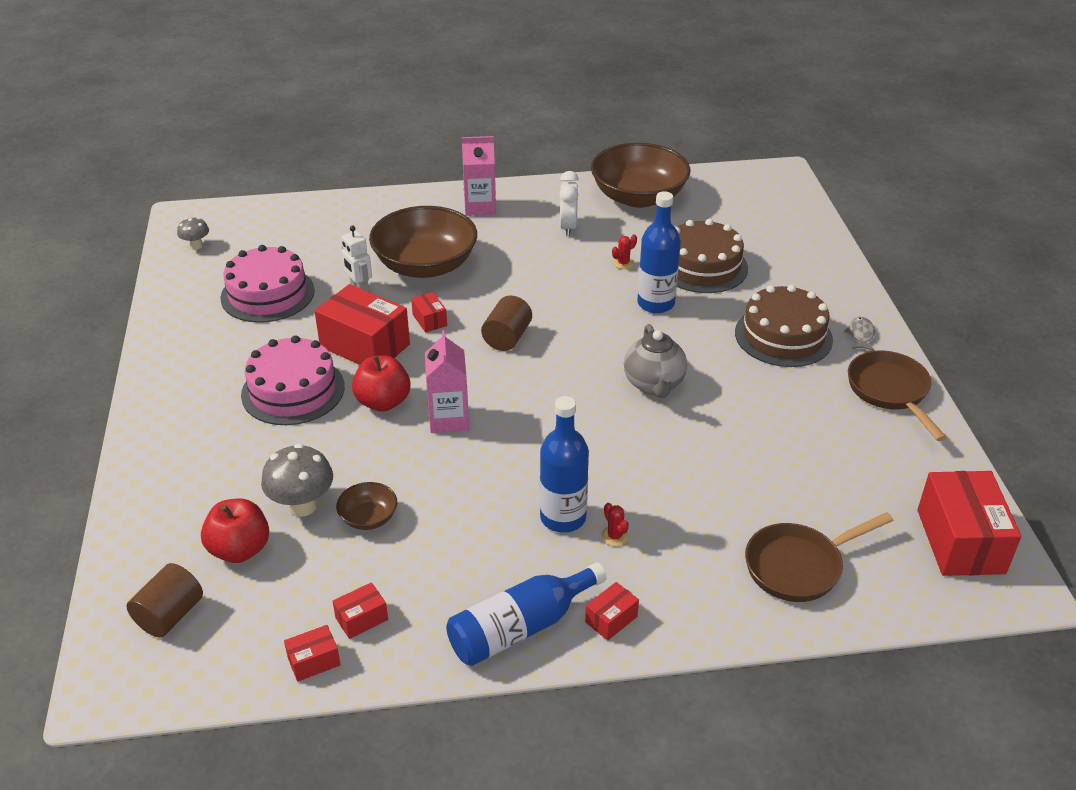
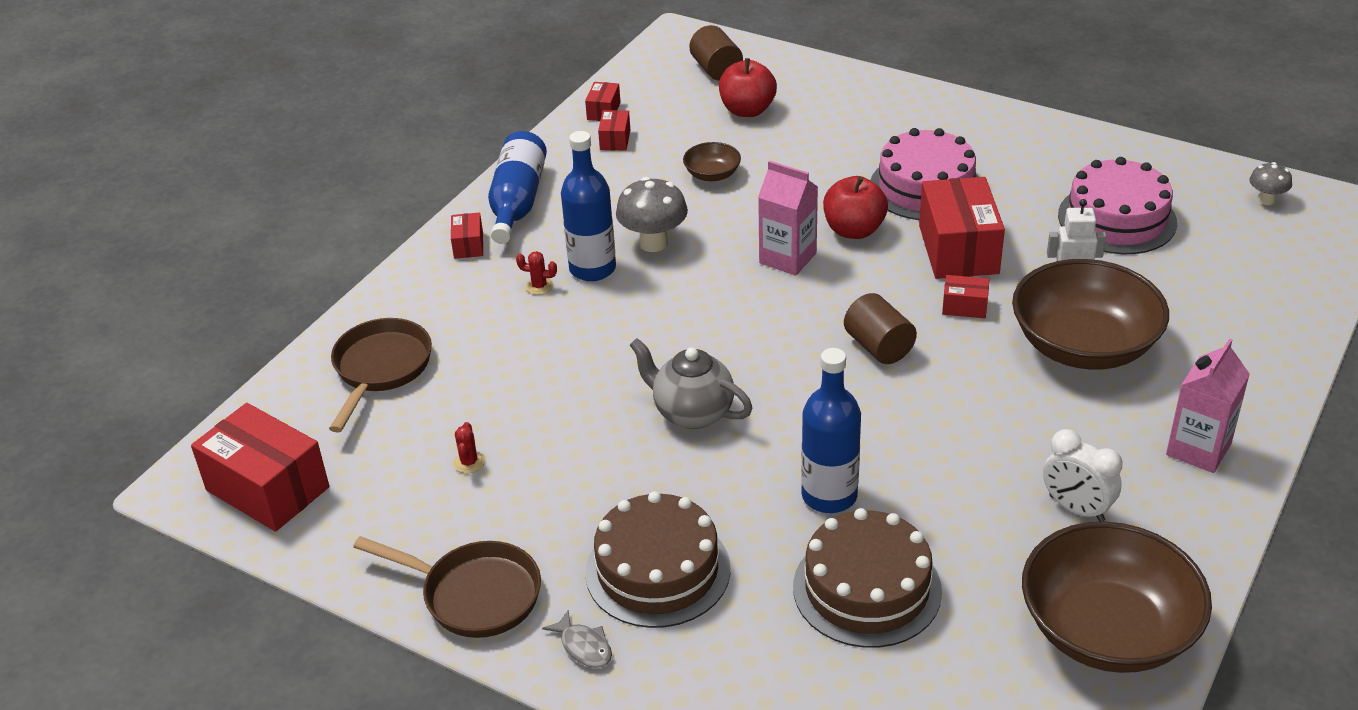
camera: 130 degrees right, 0 degrees up
grey mushroom [261,444,333,517] -> grey mushroom moved to [616,177,688,252]
red box [314,284,410,365] -> red box turned 75 degrees counterclockwise [919,177,1005,279]
red cactus [612,234,637,269] -> red cactus moved to [453,422,485,473]

